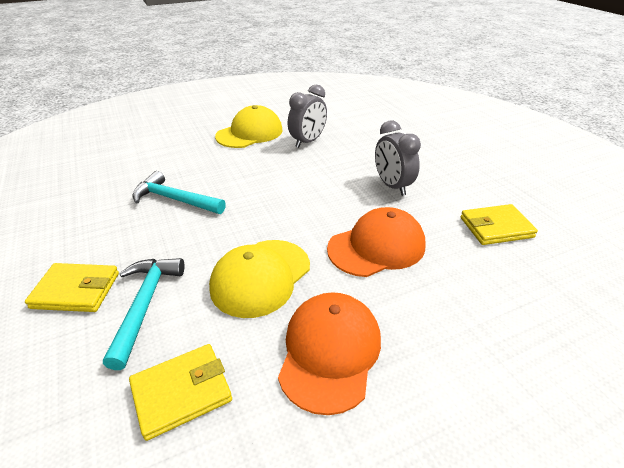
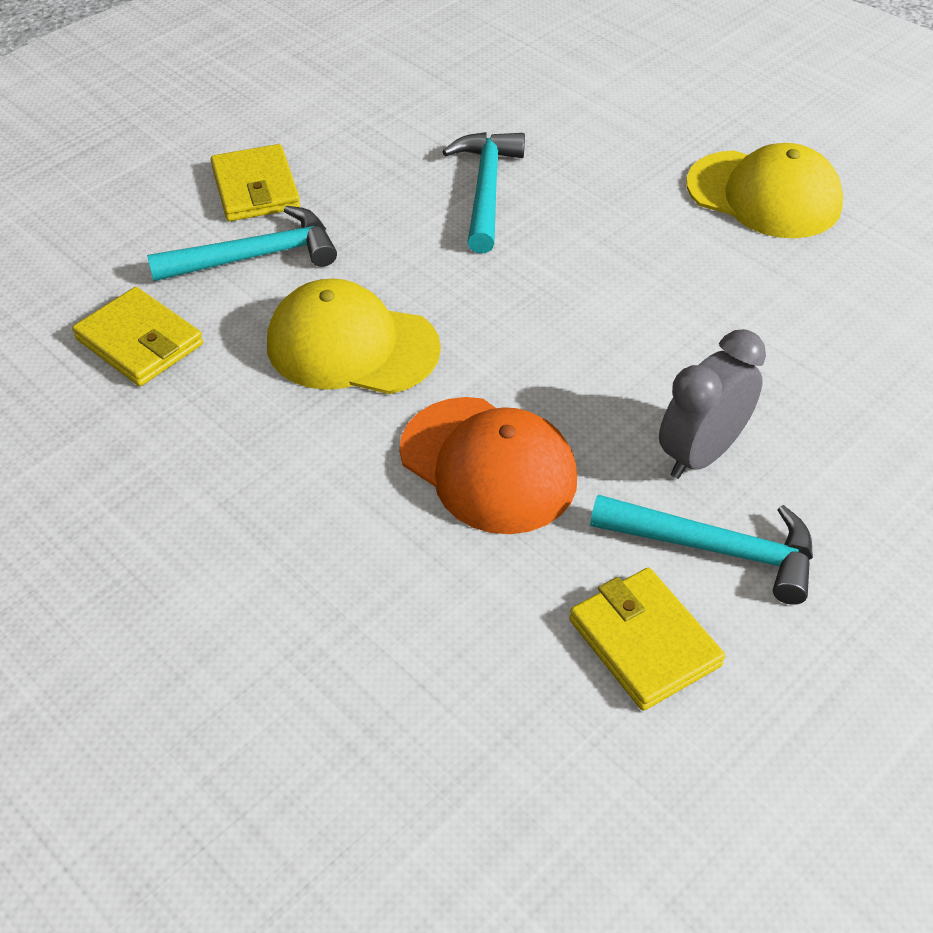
camera: 70 degrees right, 10 degrees up
orange cap [278,292,381,415] -> none
grey clock [288,85,327,148] -> none
none -> turquoise hammer [590,495,813,605]

